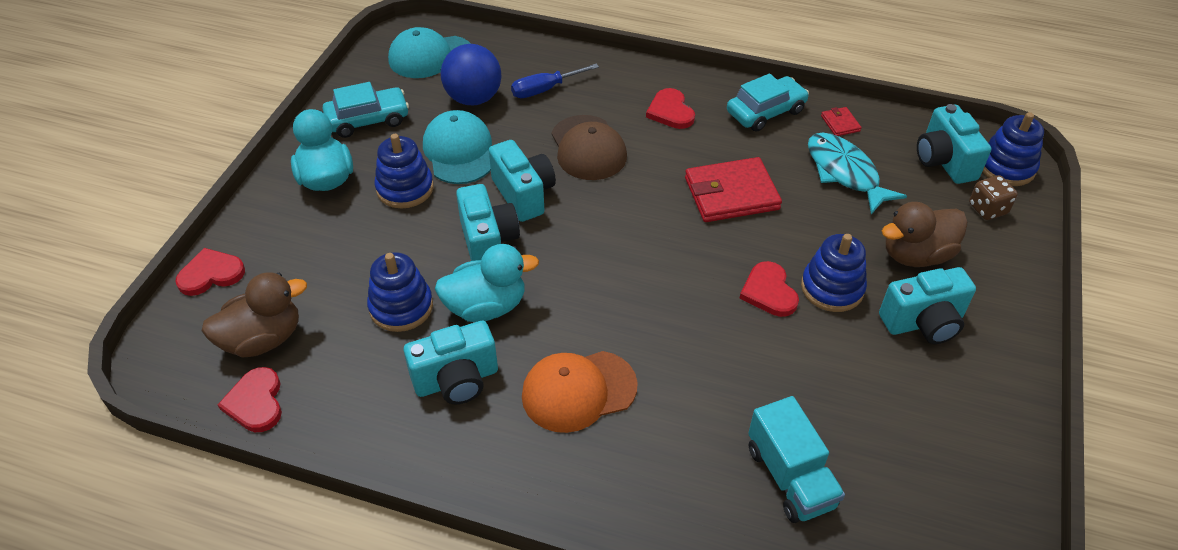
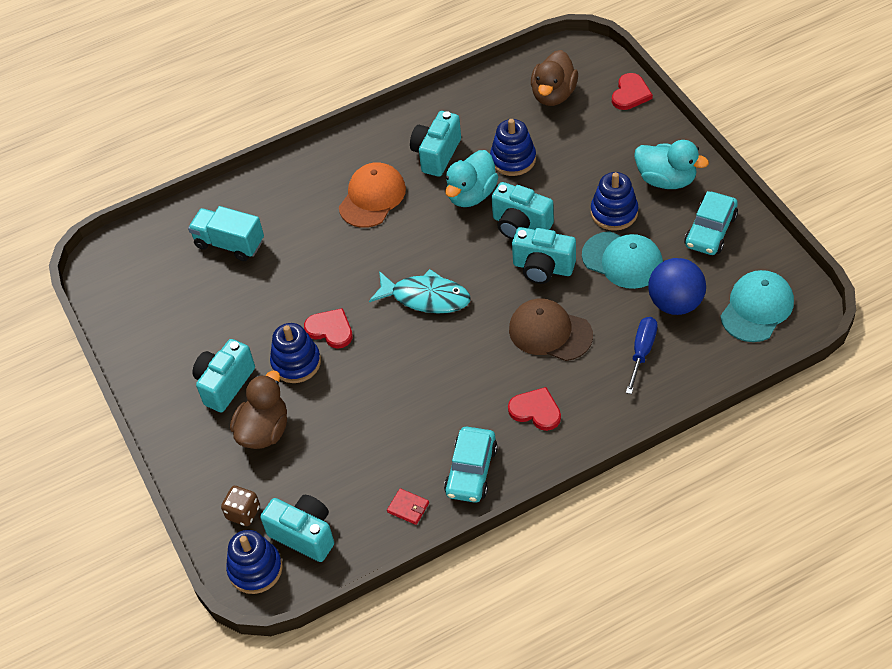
camera: 140 degrees right, 5 degrees up
red heart [218,367,282,432] -> none
red wallet [685,157,782,222] -> none
turquoise fish [808,132,907,214] -> turquoise fish moved to [369,269,471,313]

